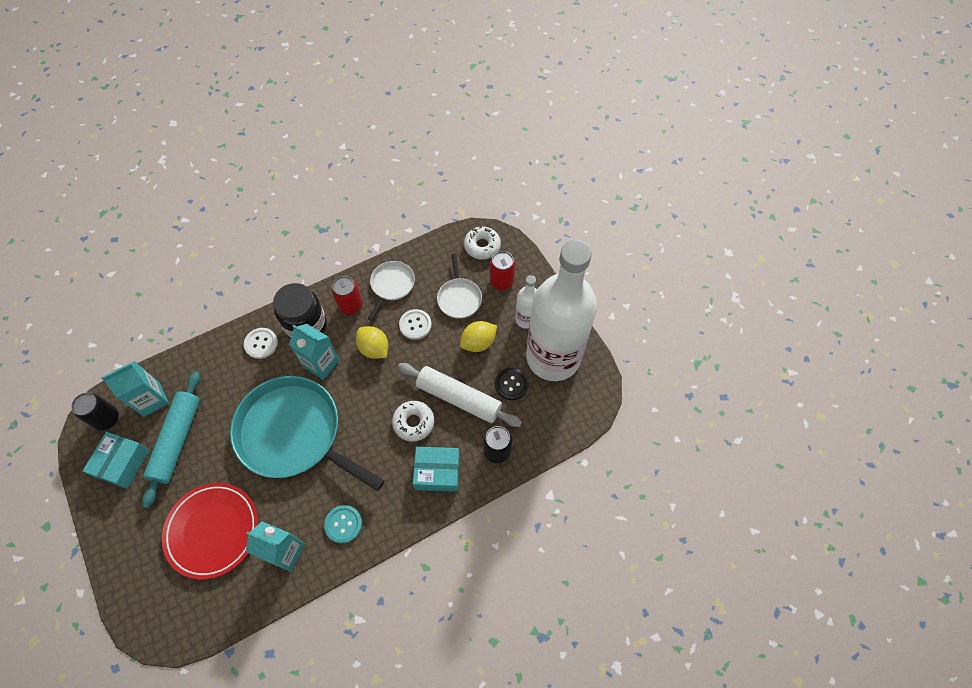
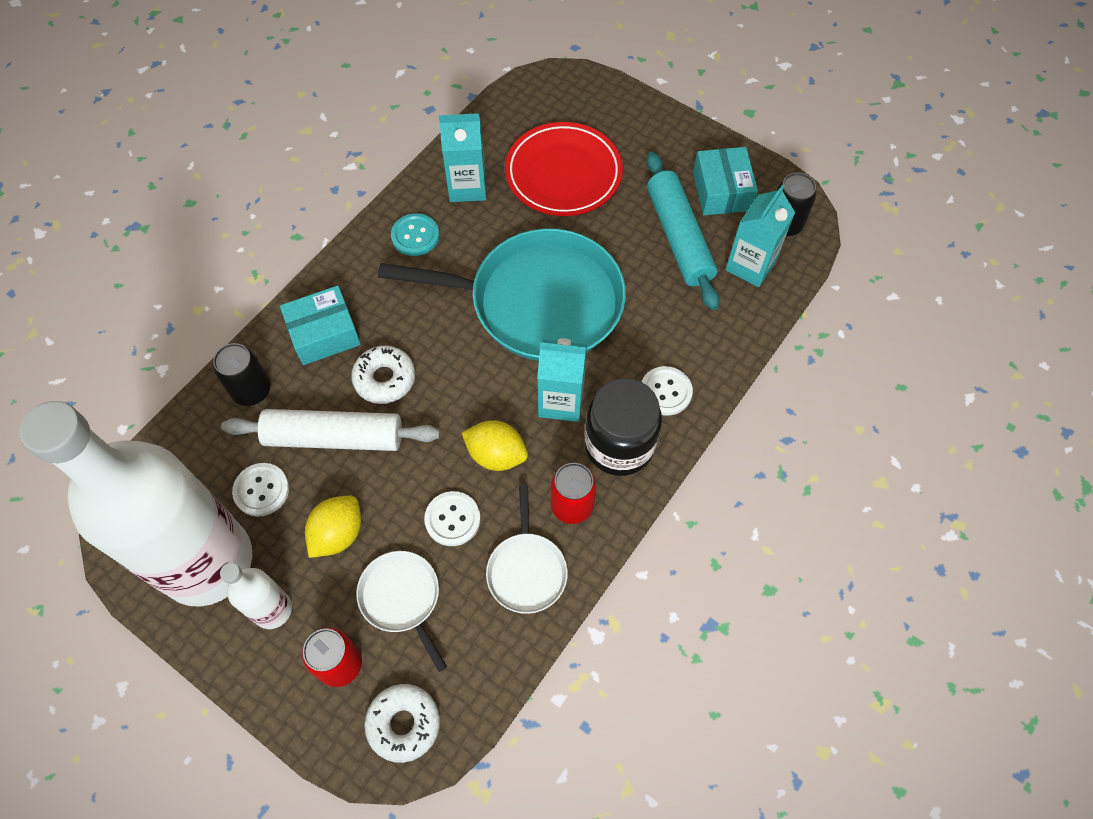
camera: 155 degrees right, 0 degrees up
black button [495,368,529,400] -> white button [232,463,289,517]

